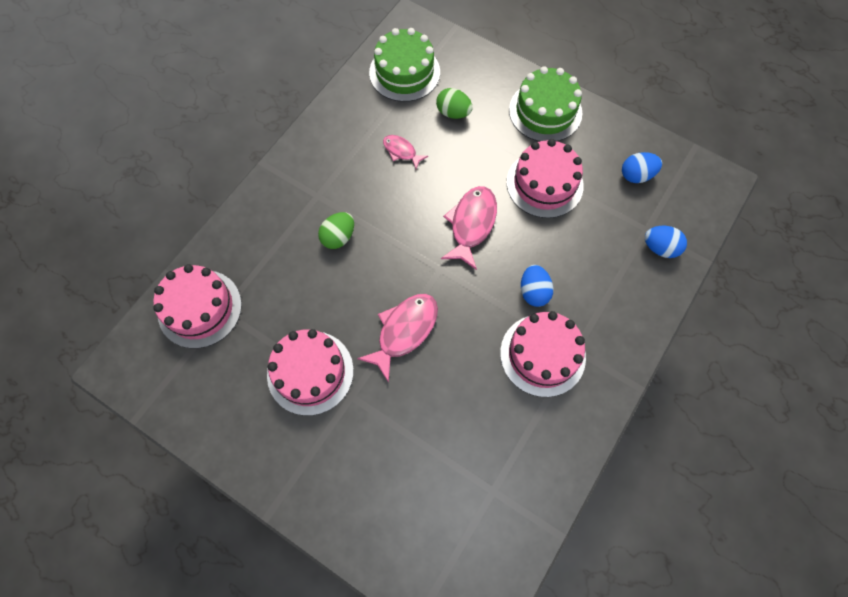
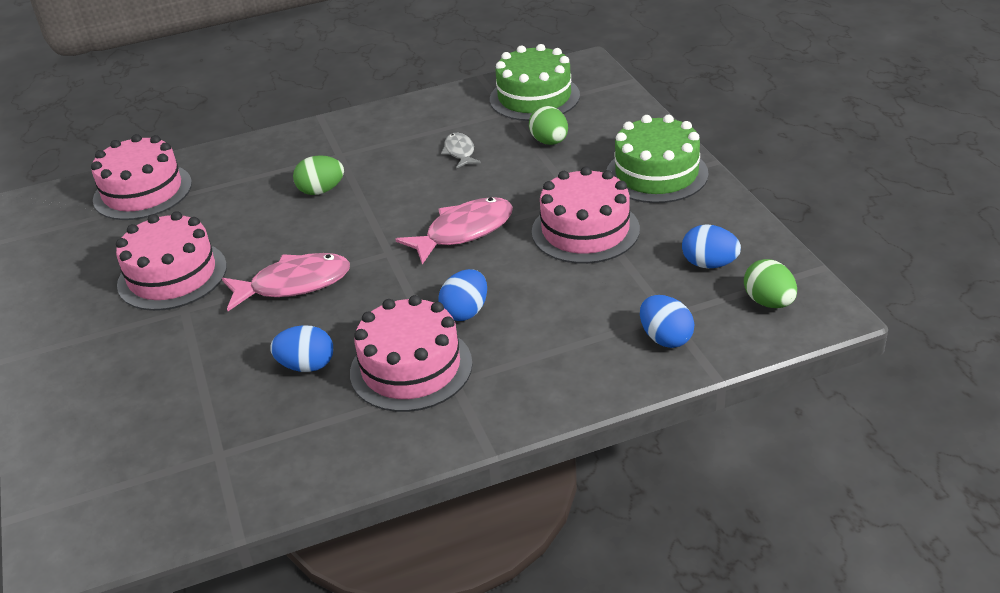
camera: 40 degrees right, 30 degrees down
pink fish [383,135,428,169] -> grey fish [441,133,481,168]
none -> blue egg [270,325,333,372]
none -> green egg [744,259,797,308]

